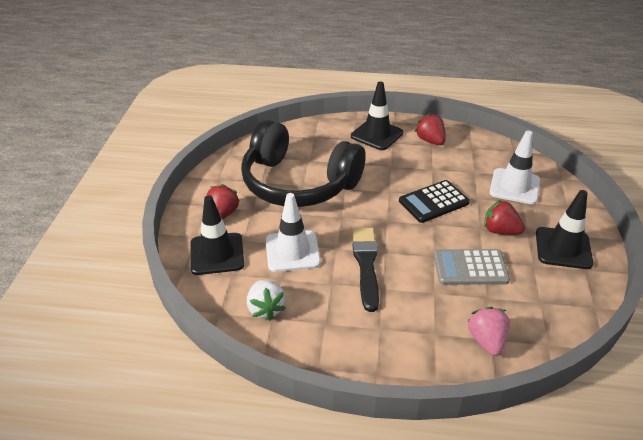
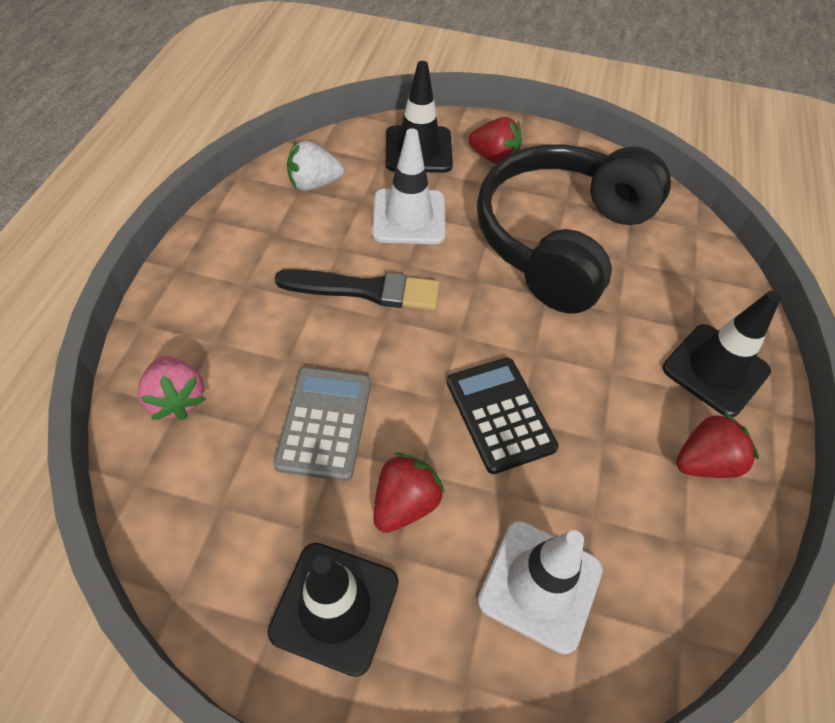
camera: 95 degrees right, 15 degrees up
pink strawberry [467,307,510,356] -> pink strawberry turned 60 degrees clockwise [137,356,206,420]

